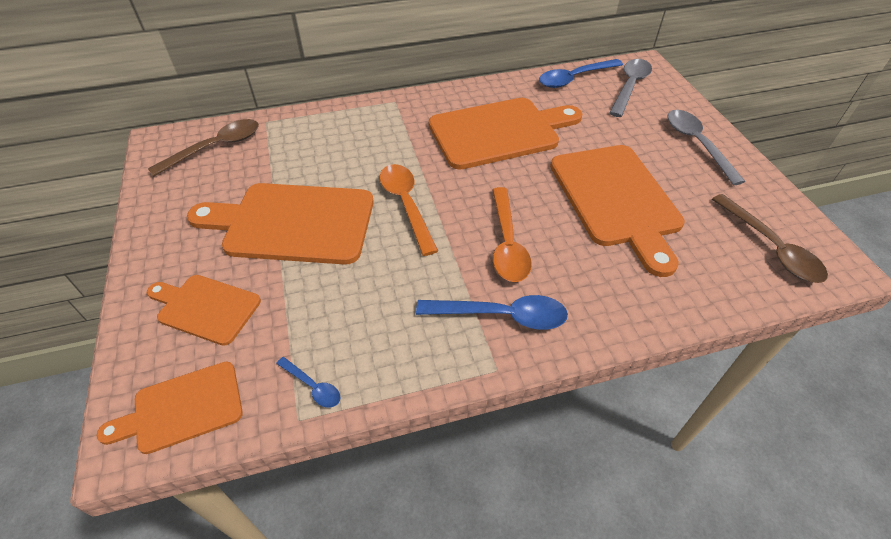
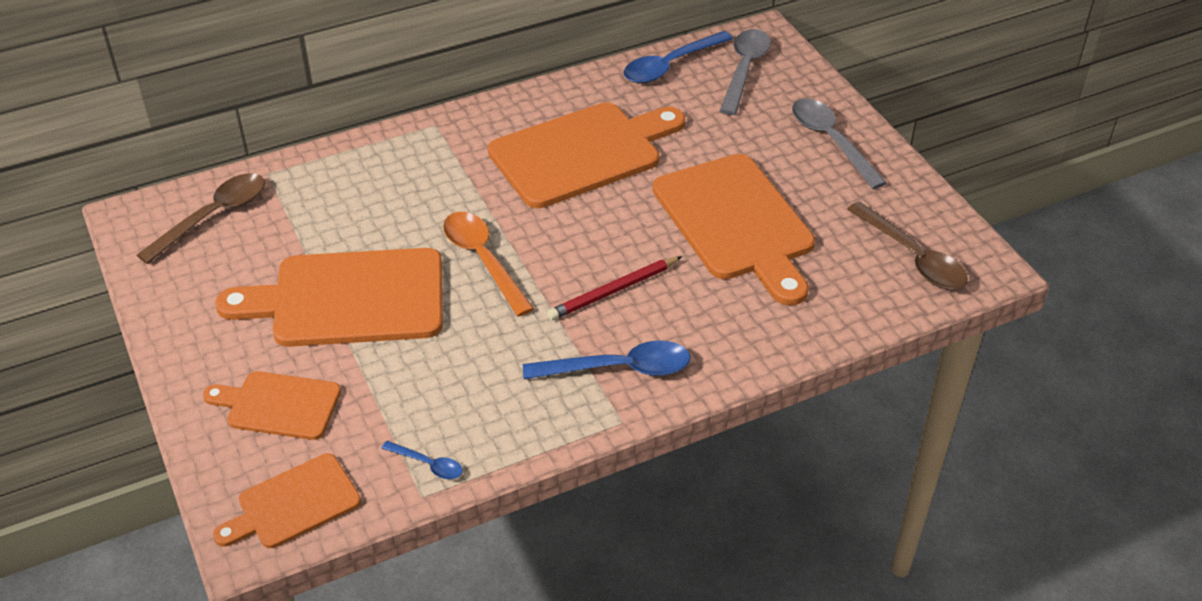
camera: 10 degrees left, 5 degrees down
orange spoon [492,187,532,282] -> red pencil [547,256,682,320]

